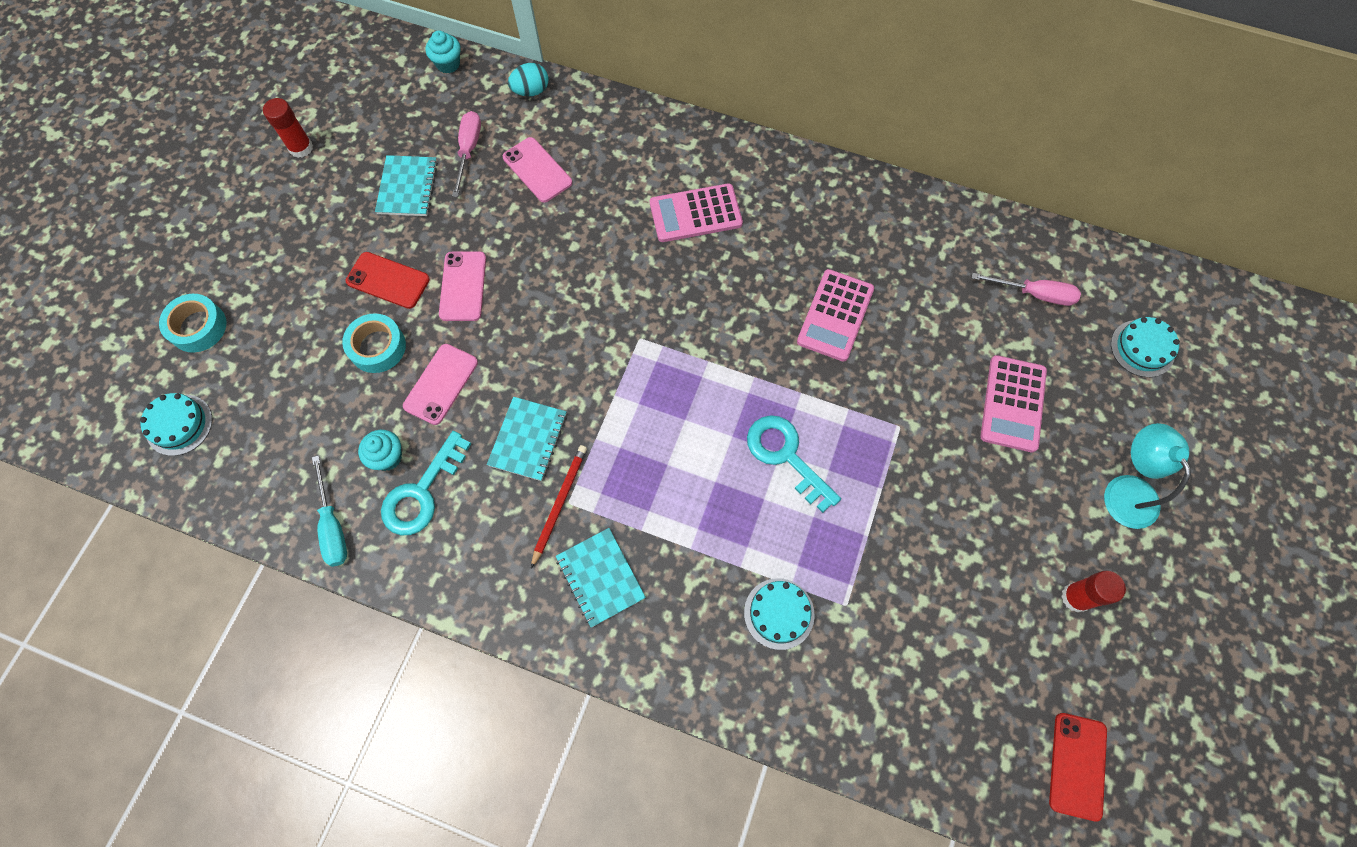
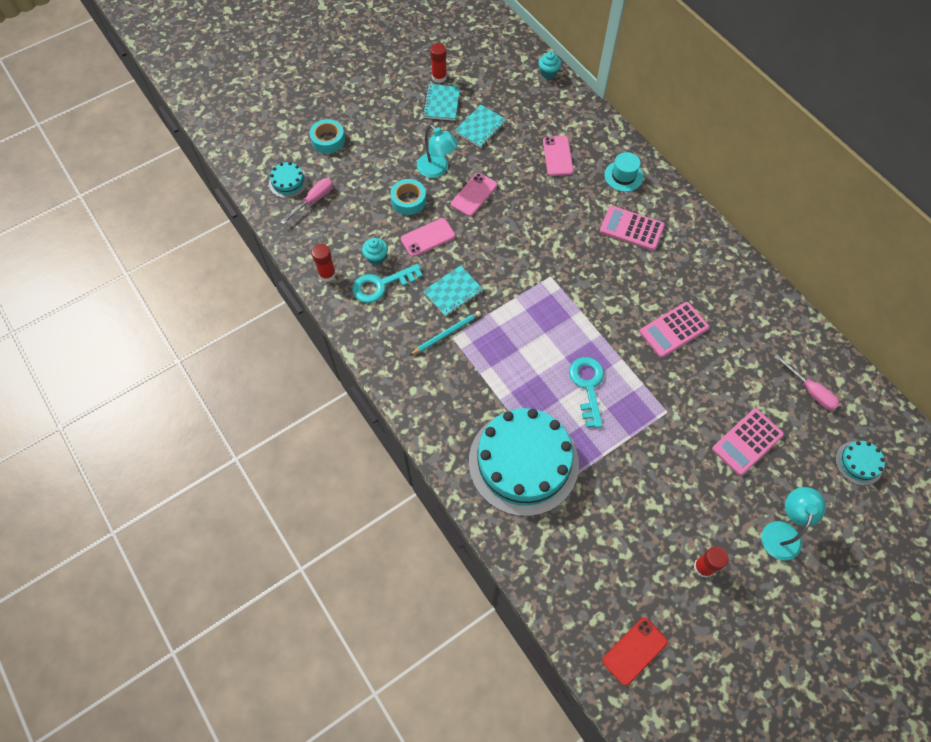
camera: 35 degrees right, 5 degrees down
turquoise screwdriver [312,455,347,567] -> red glue stick [312,244,336,282]
red phone [346,252,430,309] -> turquoise lamp [417,125,458,178]
pink screwdriver [452,111,481,197] -> pink screwdriver moved to [281,178,333,225]
turquoise egg [508,63,549,96] -> none
red pencil [531,445,587,568] -> turquoise pencil [409,311,481,356]
turquoise notebook [556,528,646,627] -> turquoise notebook moved to [423,84,460,121]
turquoise cake [744,578,815,650] -> turquoise cake [469,408,579,516], size x2.39
none -> turquoise hat [604,152,643,192]

